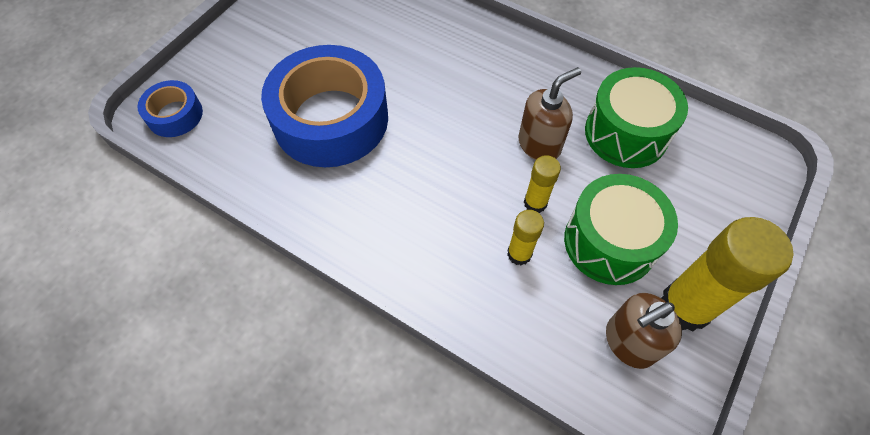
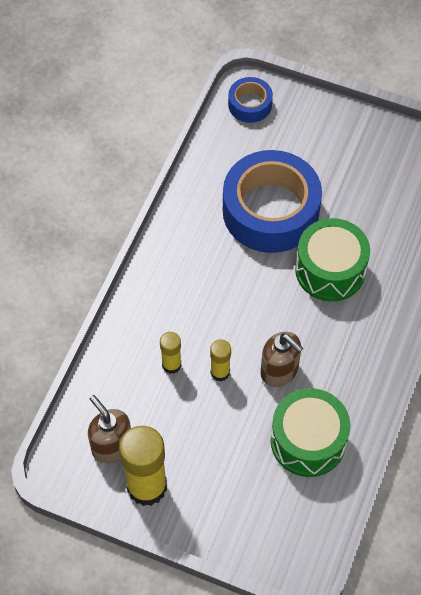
camera: 80 degrees right, 0 degrees up
green drum [564,174,678,285] -> green drum moved to [295,218,370,301]

